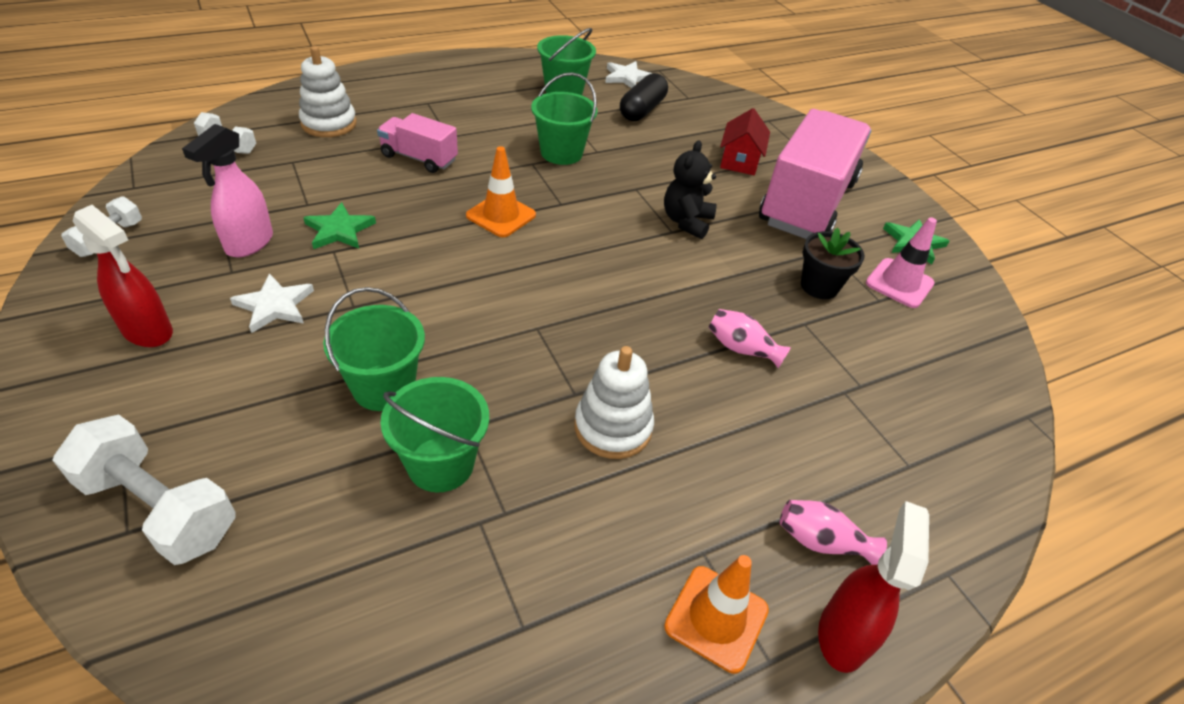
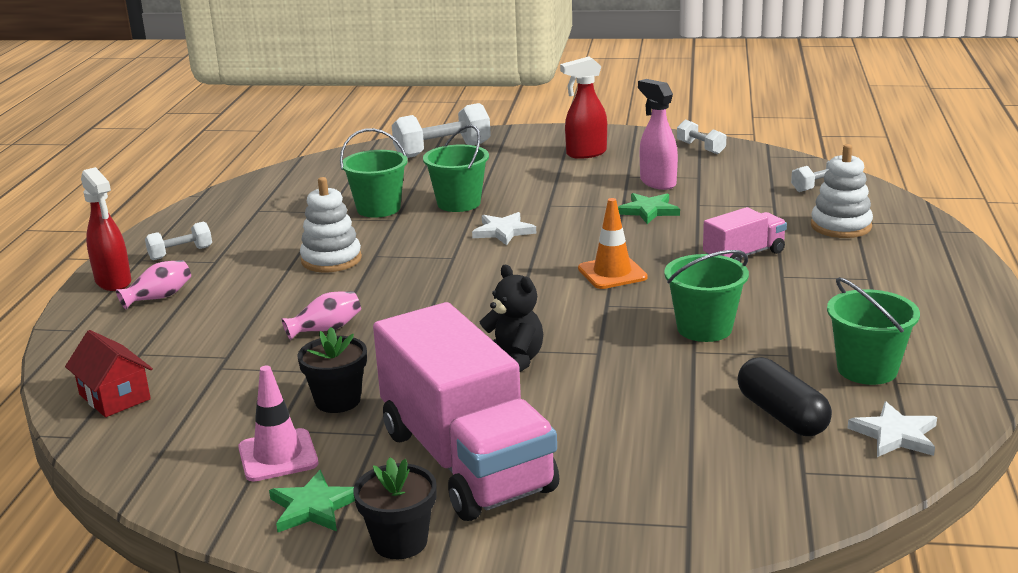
camera: 130 degrees right, 20 degrees down
white star [230,273,314,333] -> white star moved to [472,212,536,245]
orange traffic cone [664,555,769,674] -> white dumbbell [145,221,212,260]
red house [720,108,770,175] -> red house moved to [65,330,153,417]
none -> black flower pot [354,457,437,559]

